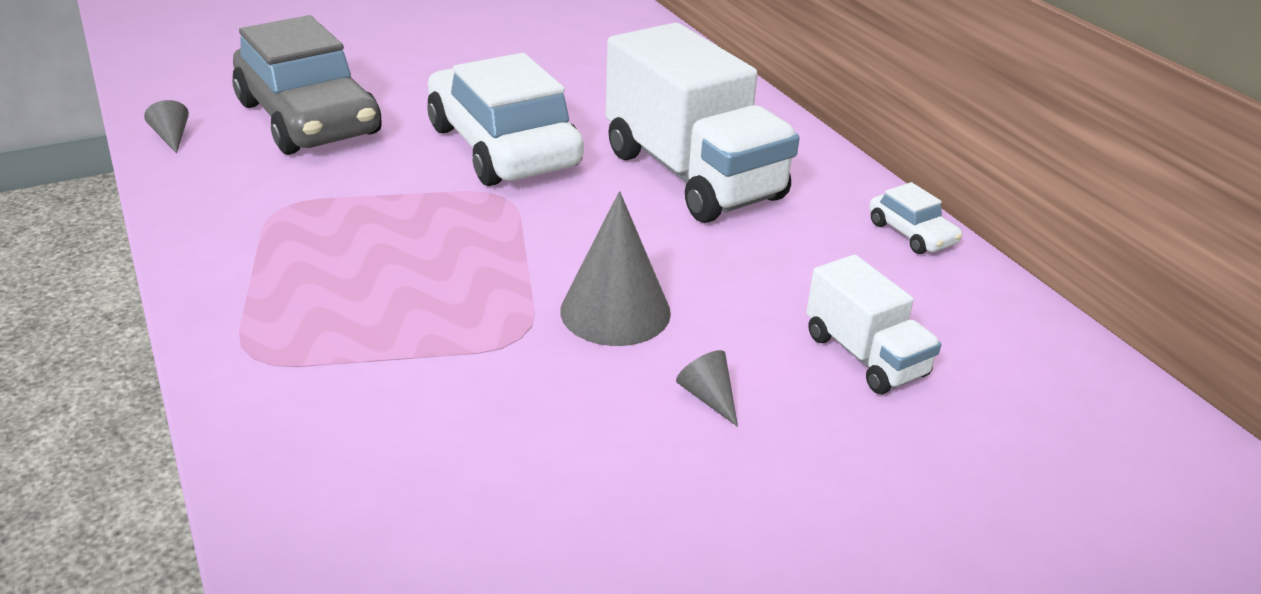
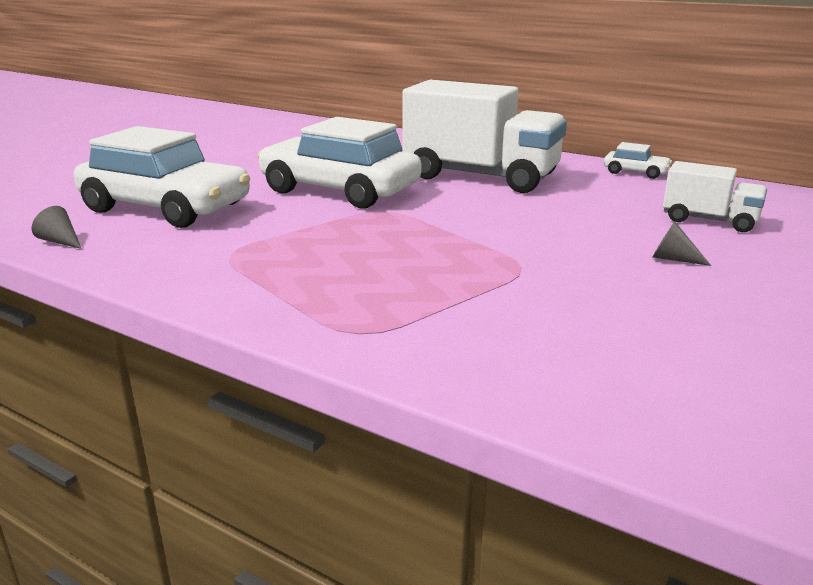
camera: 30 degrees left, 10 degrees down
grey car [232,15,382,155] -> white car [74,126,250,228]
grey cone [560,191,671,346] -> none

